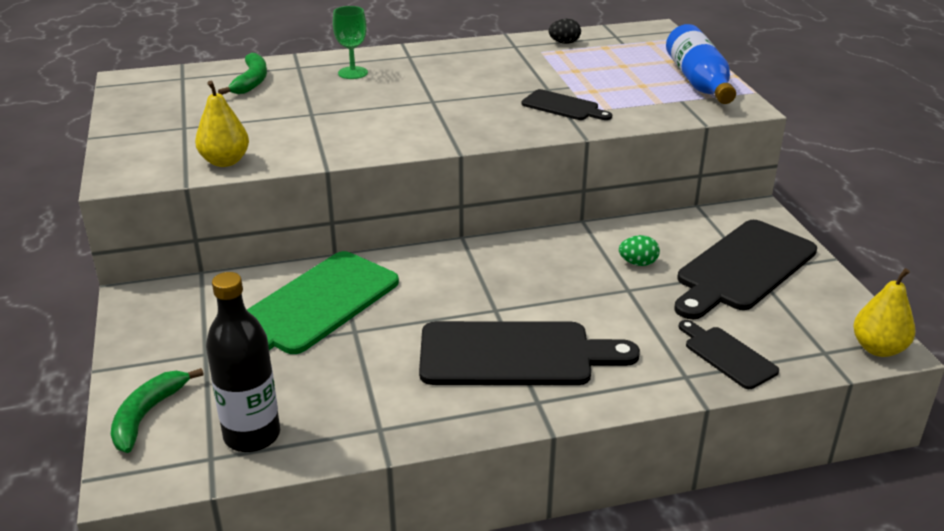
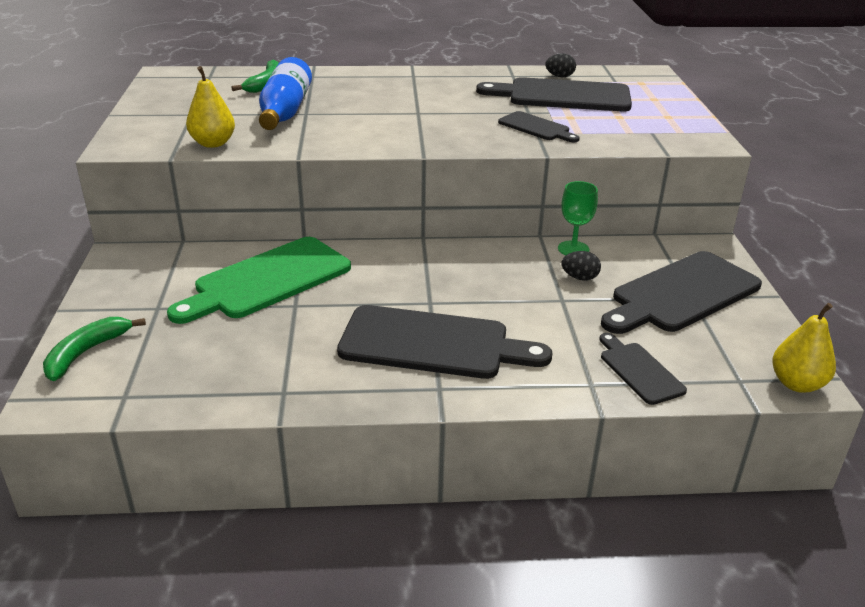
camera: 10 degrees right, 0 degrees up
black bottle [206,272,280,452] -> none
green goblet [333,6,368,79] -> green goblet moved to [558,181,598,255]
green egg [619,235,660,266] -> black egg [562,251,601,281]
blue bottle [666,24,736,104] -> blue bottle moved to [259,57,312,130]
none -> black cutting board [476,77,632,111]

